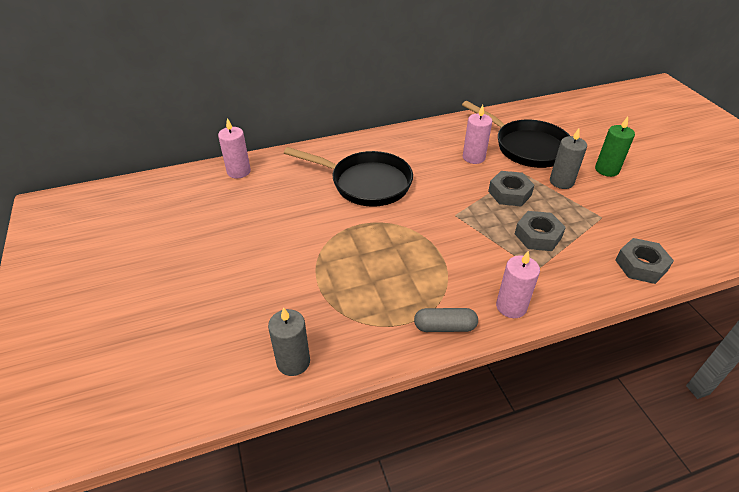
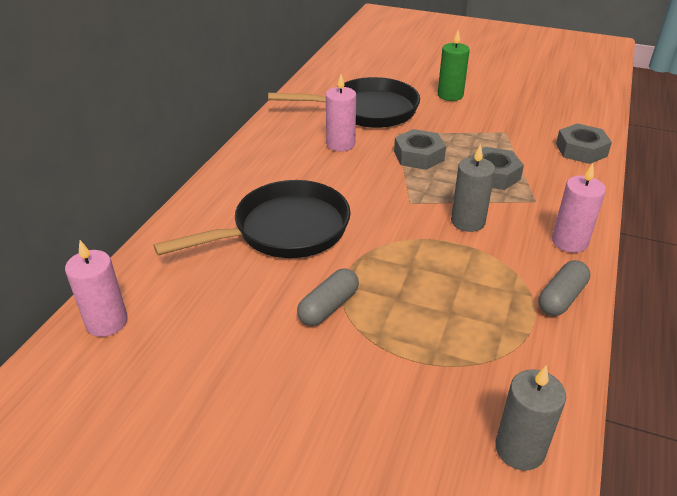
camera: 50 degrees left, 5 degrees down
grey candle [550,128,587,189] -> grey candle moved to [451,144,495,232]
none -> grey capsule [297,268,359,326]

